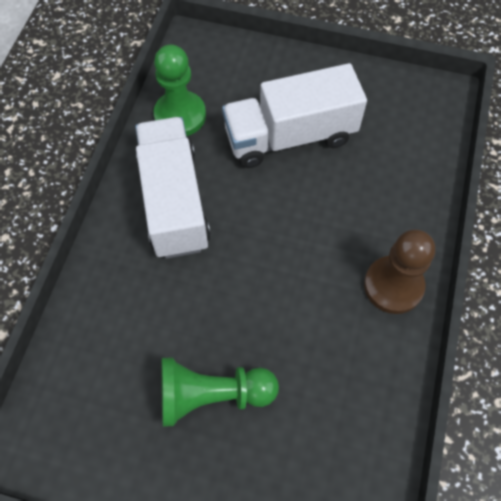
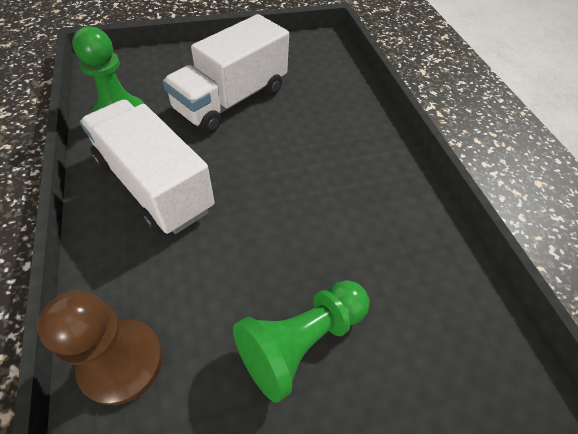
camera: 35 degrees left, 10 degrees down
brown pawn [364,229,435,314] -> brown pawn moved to [37,290,163,405]

